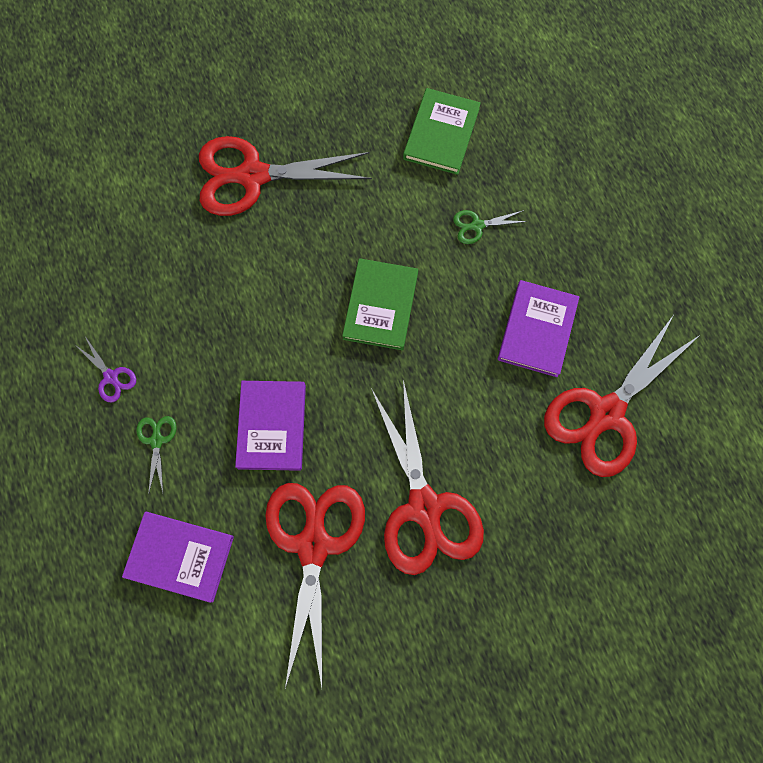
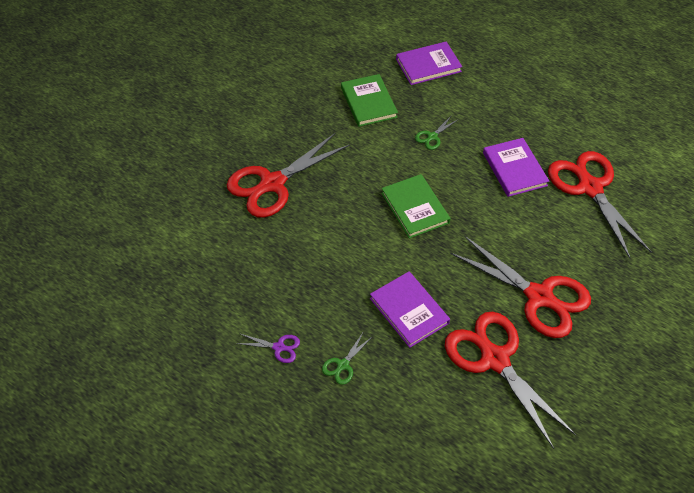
camera: 35 degrees left, 20 degrees down
purple book [122,512,234,603] -> purple book moved to [396,42,462,85]
green scissors [136,416,177,495] -> green scissors turned 105 degrees counterclockwise [322,331,373,385]
red scissors [544,315,700,477] -> red scissors turned 150 degrees clockwise [548,151,651,259]

